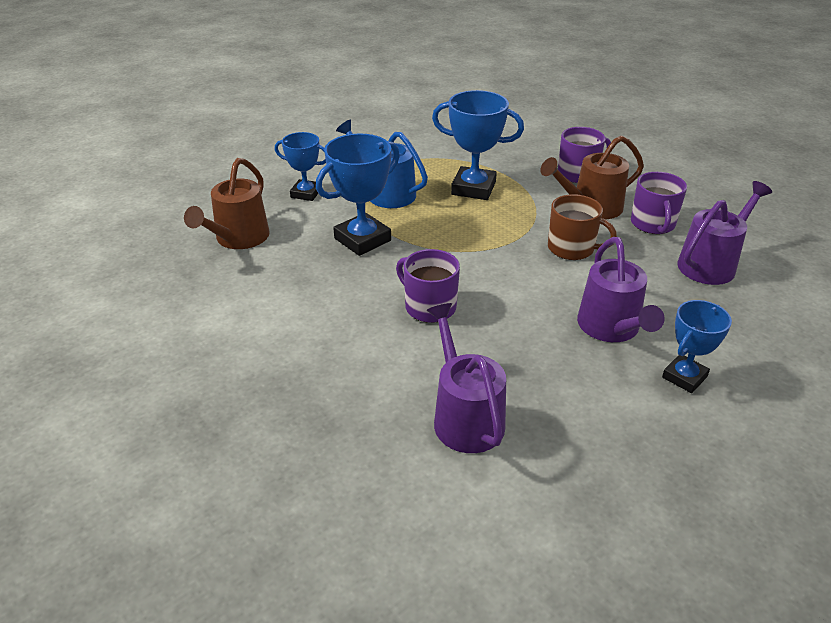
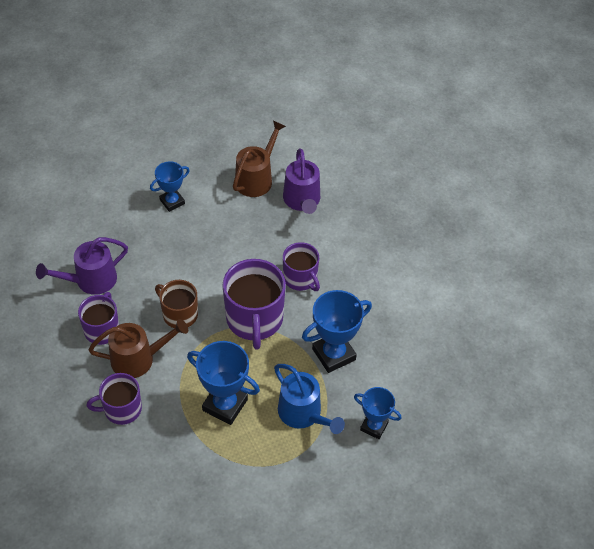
camera: 170 degrees left, 15 degrees up
brown watering can [184,158,270,249] -> brown watering can moved to [233,120,286,197]
purple watering can [577,237,665,342] -> none
none -> purple mug [222,259,286,349]

